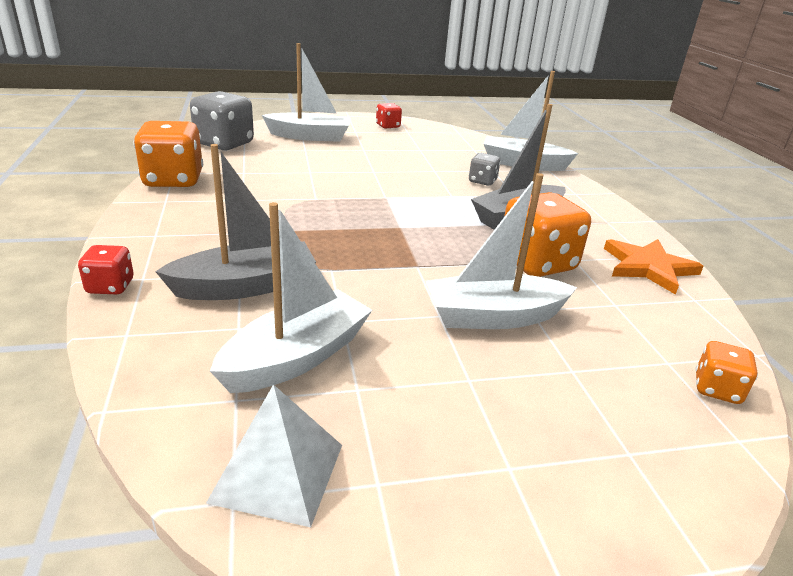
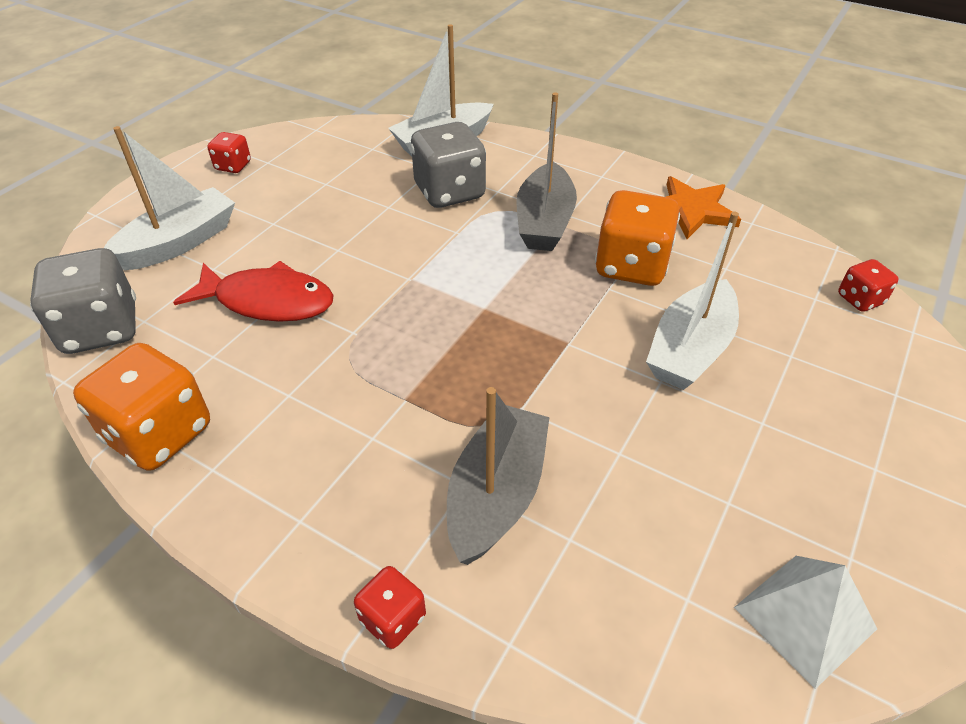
camera: 45 degrees left, 15 degrees up
white boat [210,202,372,393] -> none
grey dice [469,153,501,186] -> grey dice [410,122,486,208], size x1.93
orange dice [695,341,758,404] -> red dice [838,259,898,312]
none -> red fish [173,261,334,322]

